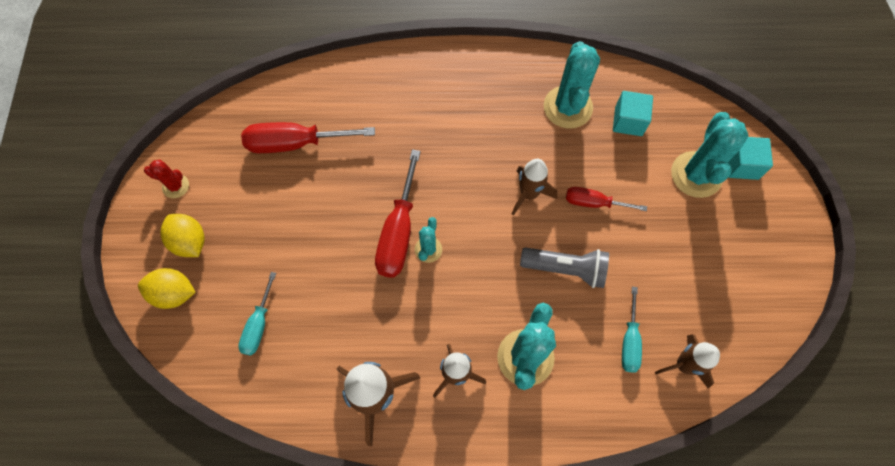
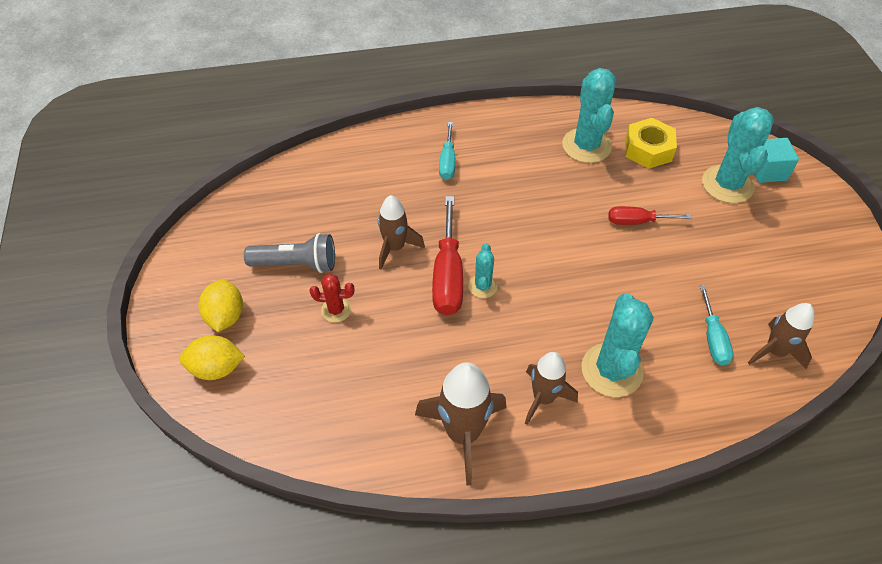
camera: 10 degrees left, 15 degrees down
red cactus [144,160,189,198] -> red cactus moved to [309,274,355,323]
yellow lemon [160,214,205,257] -> yellow lemon turned 45 degrees clockwise [199,279,243,332]
turquoise screwdriver [238,272,276,356] -> turquoise screwdriver moved to [439,122,455,180]
red screwdriver [241,122,375,153] -> none
brown rocket [512,159,558,216] -> brown rocket moved to [378,195,425,269]
grey flashlight [520,247,609,288] -> grey flashlight moved to [244,233,335,273]
turquoise cube [613,91,653,136] -> yellow nut [625,118,677,169]

